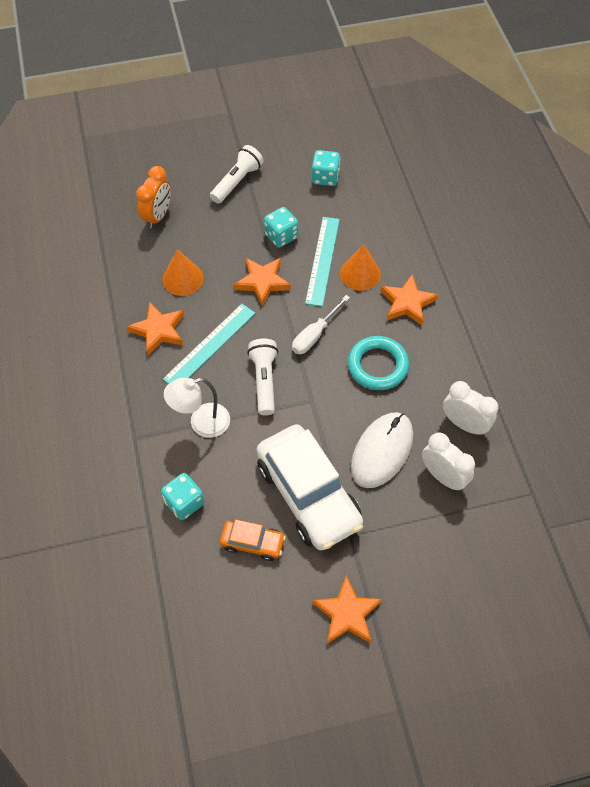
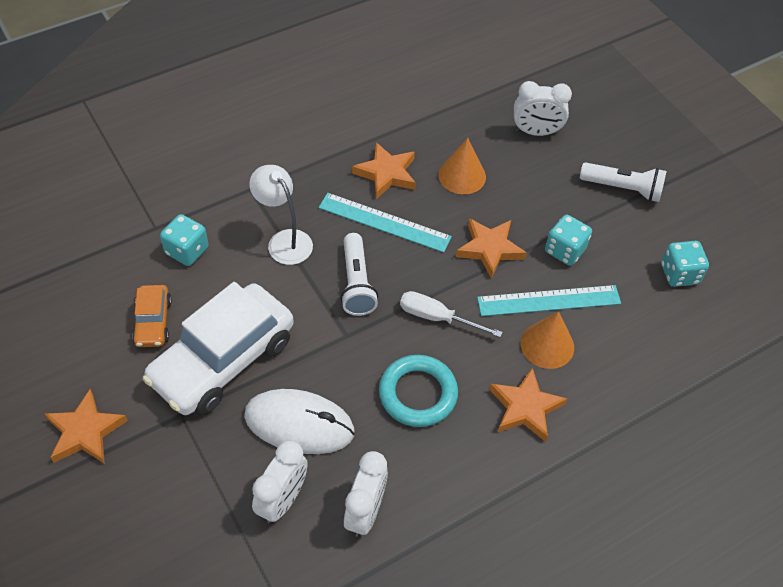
camera: 70 degrees right, 5 degrees down
orange clock [136,166,171,229] -> white clock [514,81,572,136]
white flashlight [247,338,278,416] -> white flashlight turned 105 degrees clockwise [341,233,378,316]

